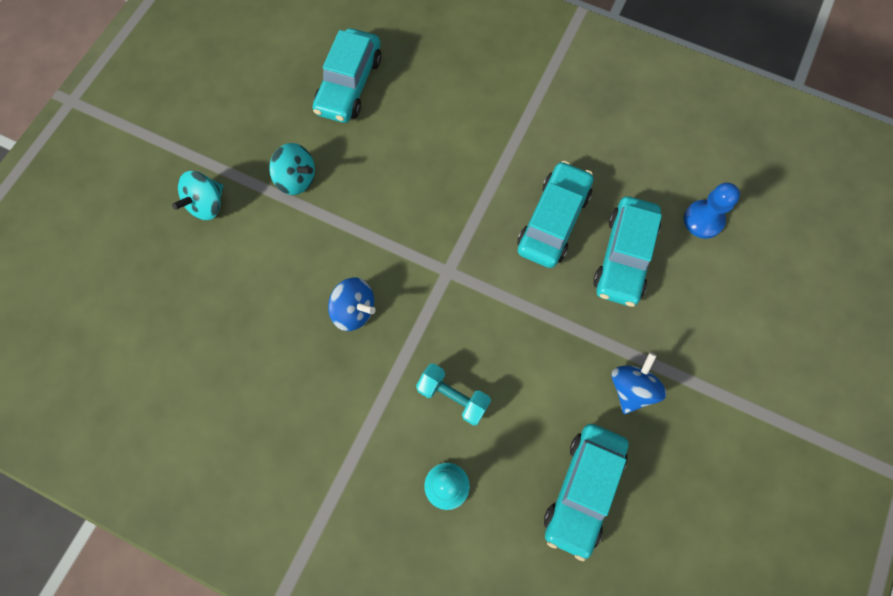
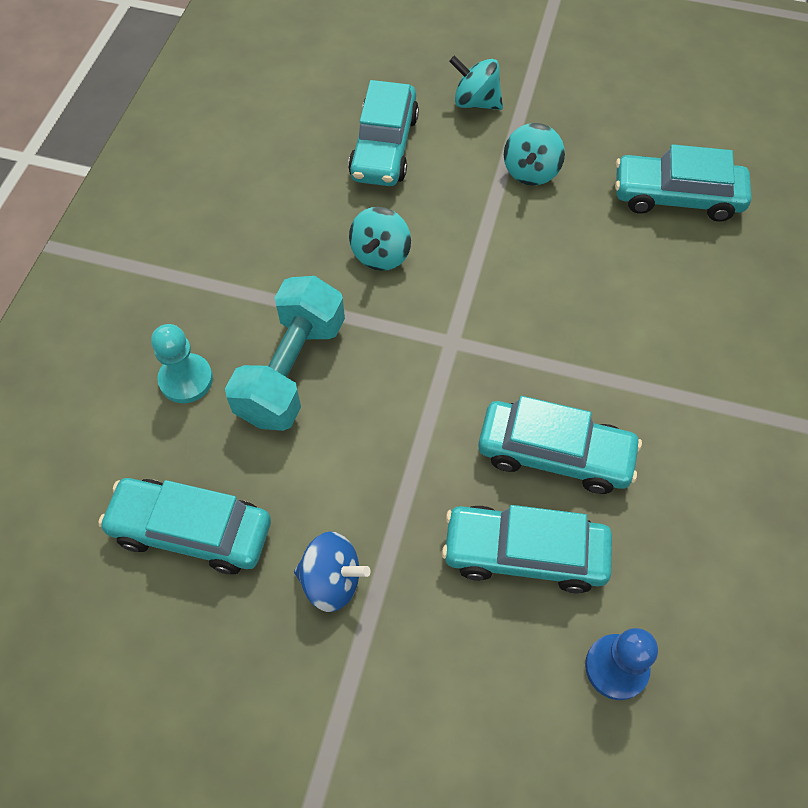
camera: 80 degrees right, 10 degrees down
blue spinning top [328,277,376,331] -> turquoise spinning top [349,207,411,271]
turquoise dumbbell [416,363,491,425] -> turquoise dumbbell [225,276,345,431], size x1.70
none -> turquoise car [348,80,419,186]

